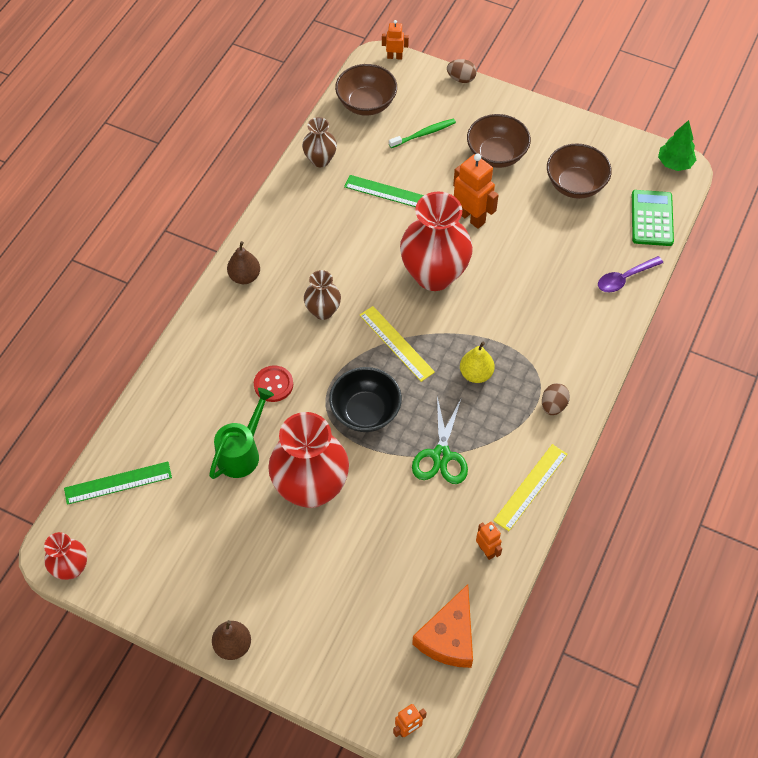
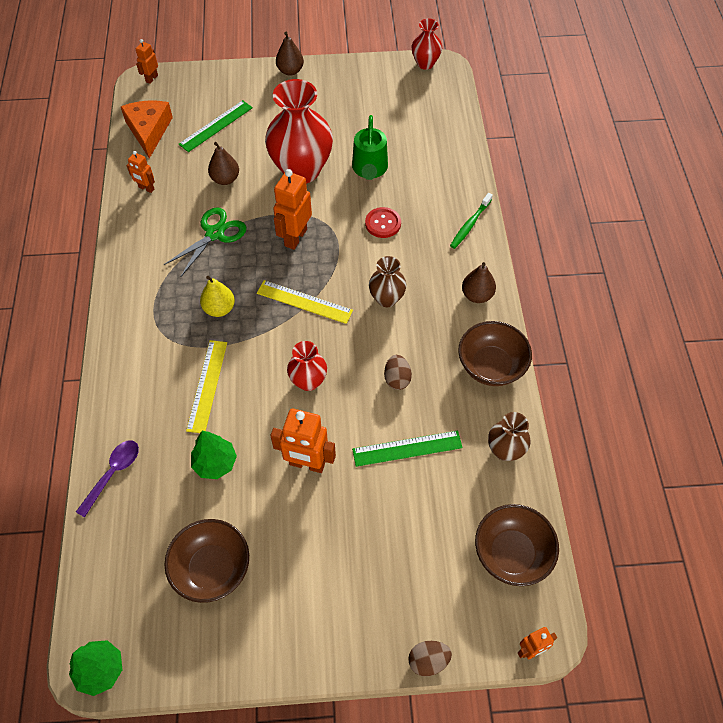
camera: 150 degrees right, 0 degrees up
green ruler [64,461,172,505] -> green ruler moved to [179,100,253,152]
black bowl [329,367,402,432] -> orange robot [273,169,312,250]
green toothbrush [389,118,456,148] -> green toothbrush moved to [450,193,493,249]
red vase [400,192,473,291] -> red vase [287,341,327,391], size x0.51
green scissors [412,396,468,484] -> green scissors turned 60 degrees clockwise [164,207,246,276]
brown bowl [467,114,531,168] -> brown bowl moved to [458,321,532,386]
yellow ruler [493,444,568,531] -> yellow ruler moved to [186,340,227,433]
brown egg [542,383,570,415] -> brown egg moved to [384,355,412,390]
green calculator [632,190,674,246] -> none
none -> green tree [191,431,237,479]
none -> brown pear [208,142,239,185]

